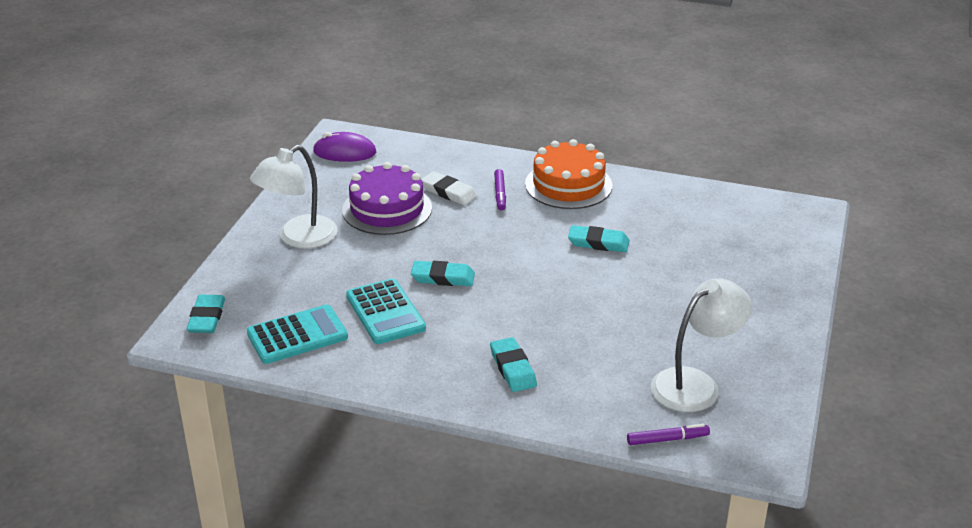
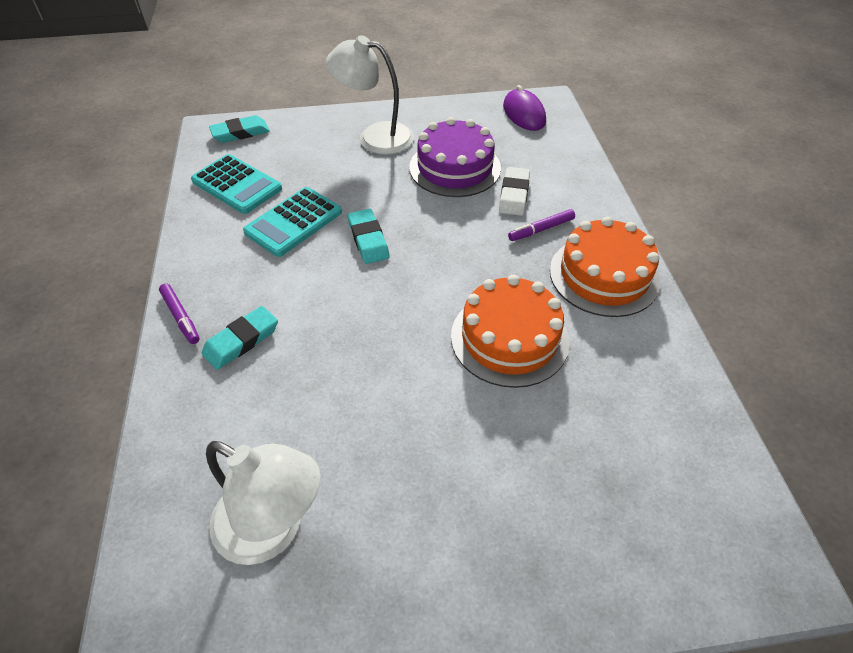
camera: 65 degrees right, 15 degrees up
turquoise eraser [568,225,630,252] -> orange cake [451,275,570,388]
purple marker [627,424,710,445] -> purple marker moved to [159,284,200,344]

